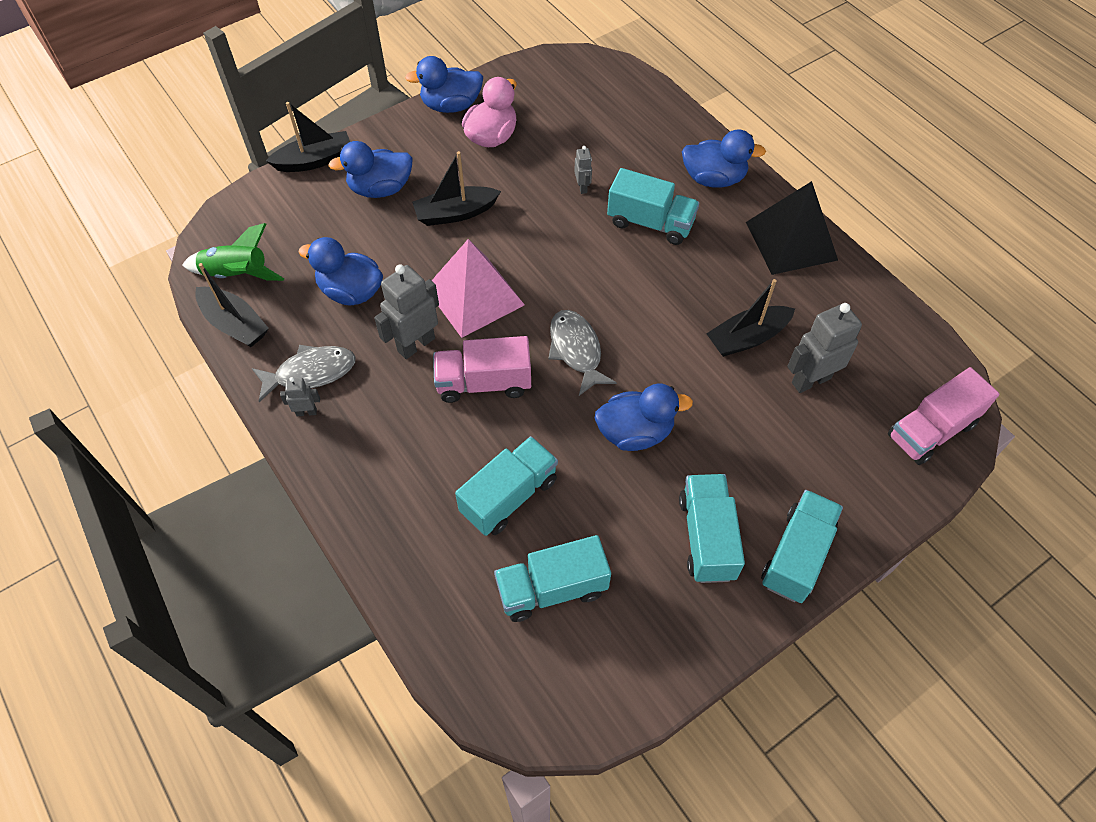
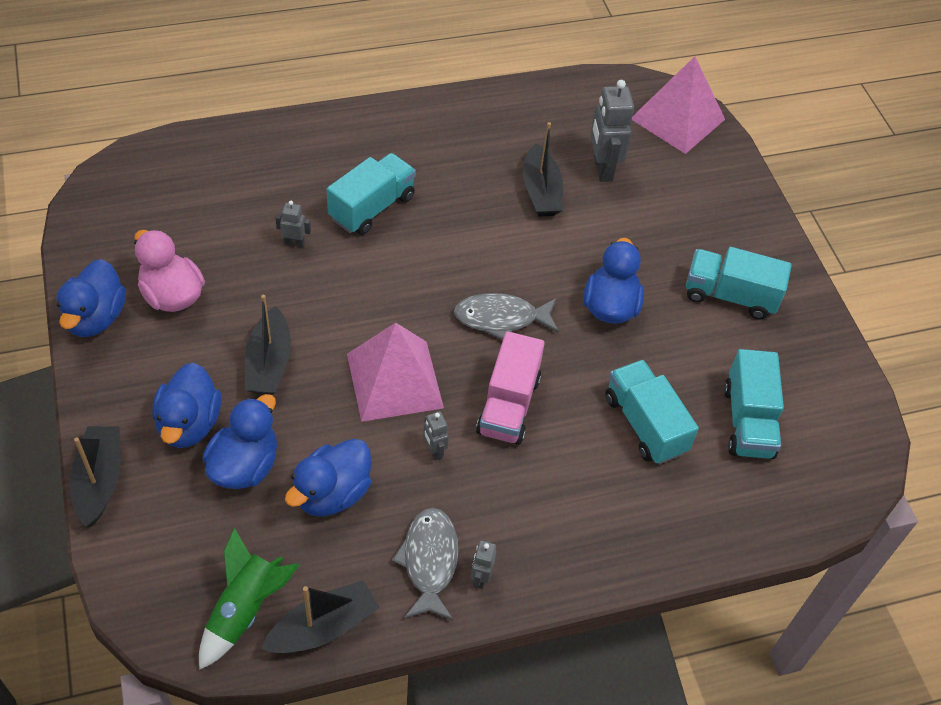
camera: 75 degrees left, 5 degrees down
grey robot [374,264,439,359] -> grey robot [423,411,449,461], size x0.50
blue duck [682,129,766,188] -> blue duck moved to [202,394,277,489]
black pyramid [746,181,838,275] -> none
turquoise truck [761,490,843,603] -> none
pink truck [888,367,1000,465] -> pink pyramid [632,56,725,154]

